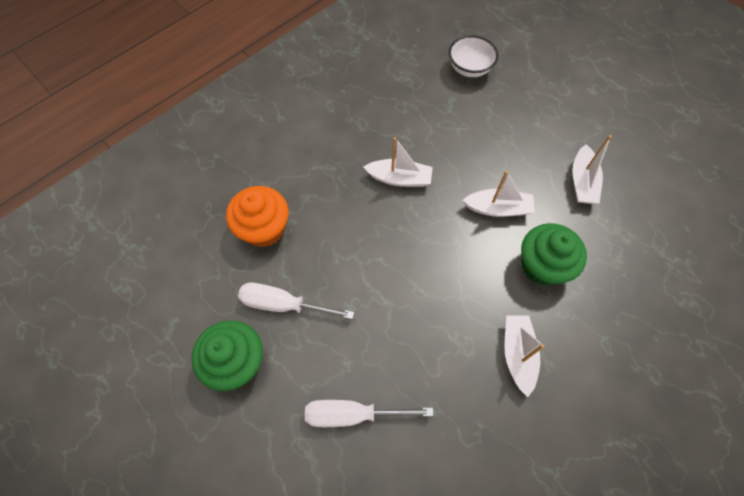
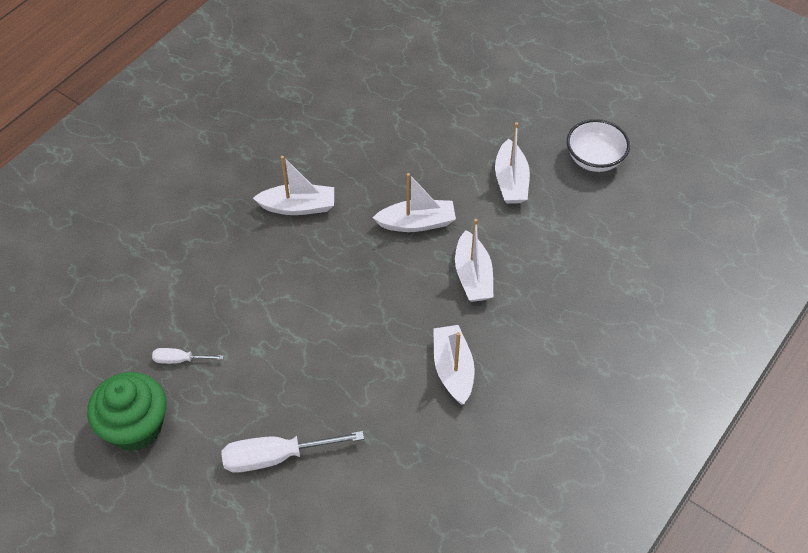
camera: 10 degrees left, 10 degrees down
orange cupcake [226,186,289,248] -> none
white screwdriver [238,283,354,319] -> white screwdriver [152,348,223,364], size x0.53
white bowl [449,35,498,77] -> white bowl moved to [567,119,630,172]
green cupcake [521,223,587,286] -> white boat [455,219,493,302]

